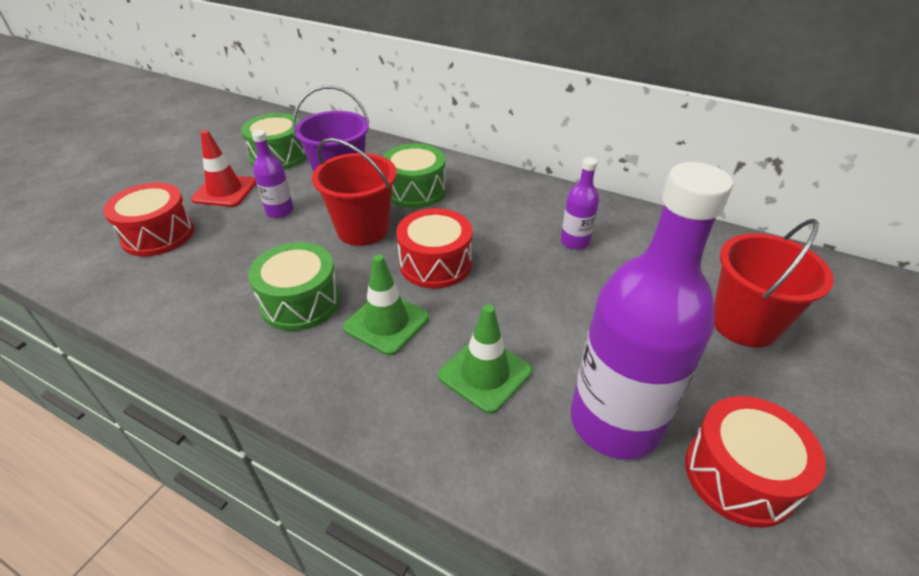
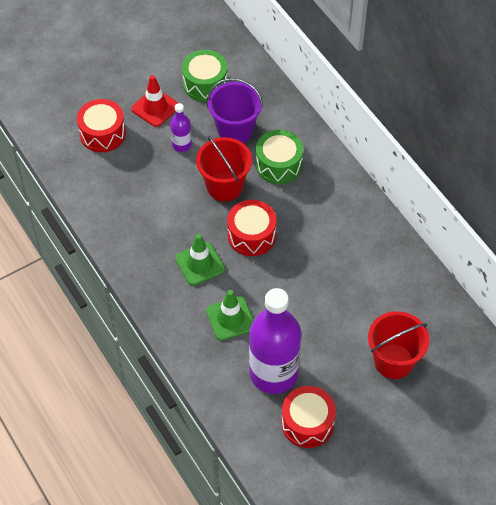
camera: 30 degrees right, 15 degrees up
green drum [248,242,340,331] -> none
purple bottle [561,157,599,250] -> none

